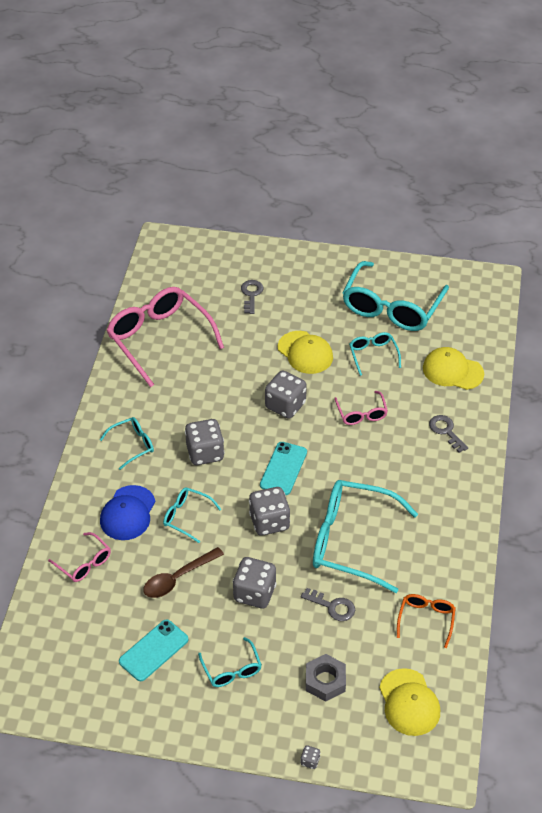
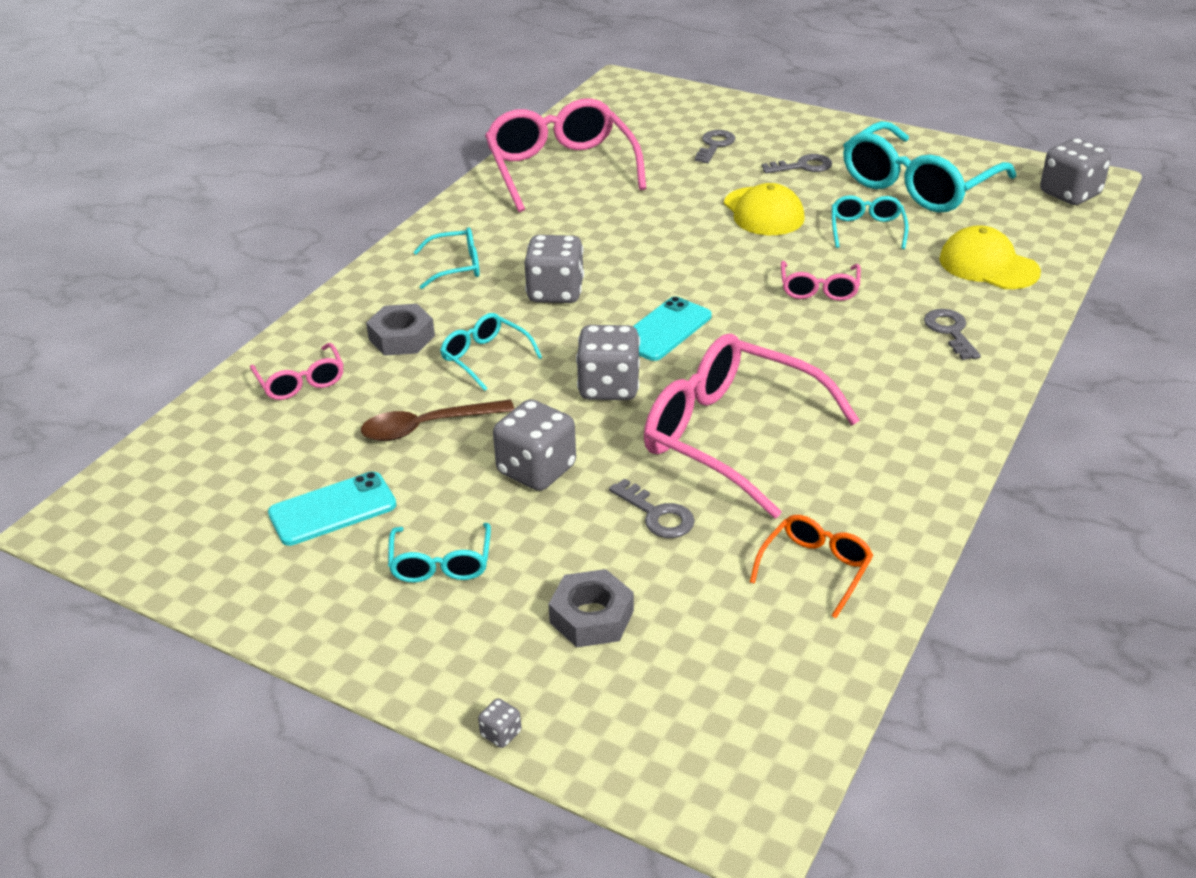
camera: 20 degrees right, 10 degrees down
blue cap [100,485,155,540] -> grey nut [366,304,435,356]
grey dice [265,371,307,419] -> grey dice moved to [1040,138,1111,205]
turquoise glasses [313,480,418,593] -> pink glasses [644,334,860,518]
yellow cap [379,668,440,736] -> none
none -> grey key [762,154,832,173]

